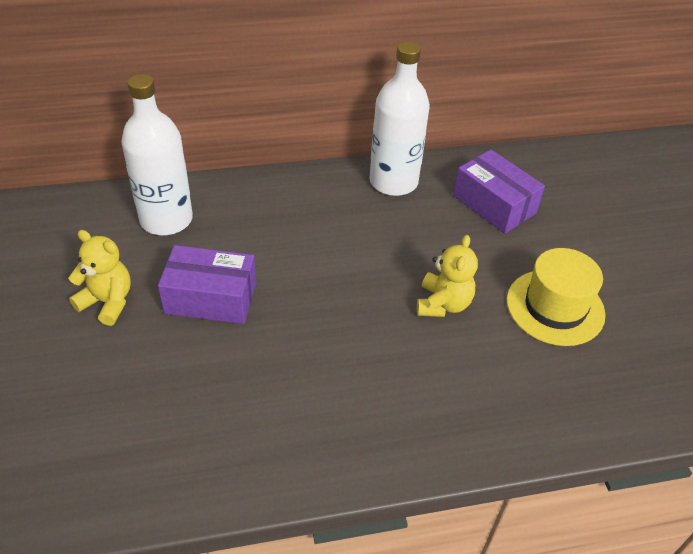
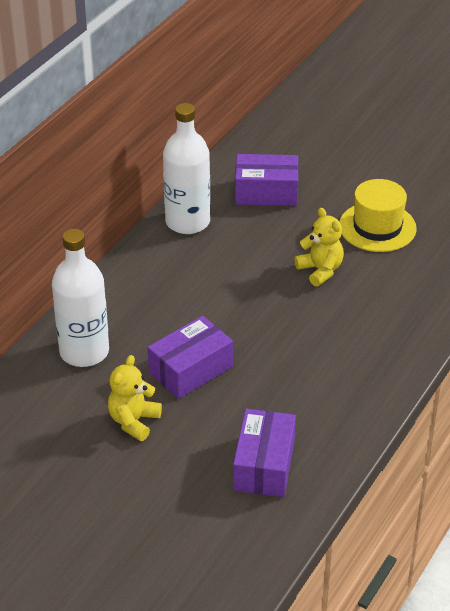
camera: 45 degrees left, 5 degrees down
yellow teddy bear [68,230,131,326] -> yellow teddy bear turned 45 degrees counterclockwise [108,355,162,441]
none -> purple box [233,409,296,497]

